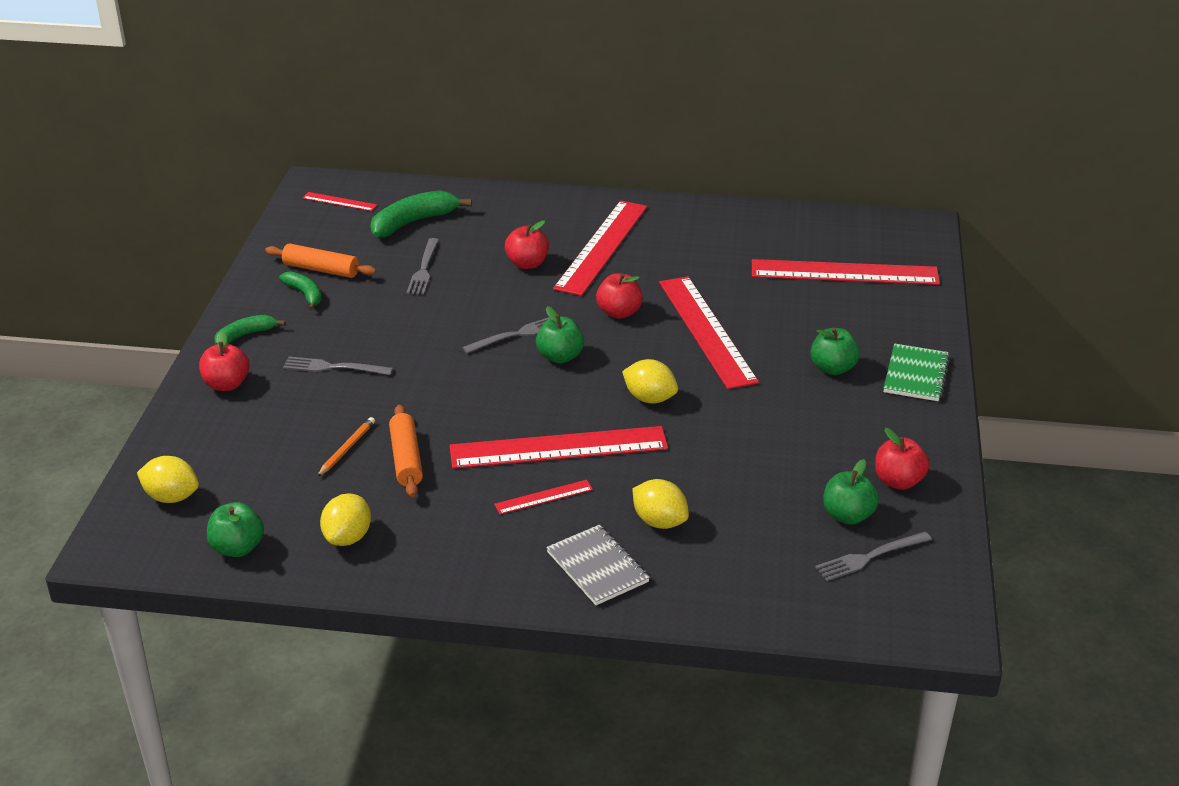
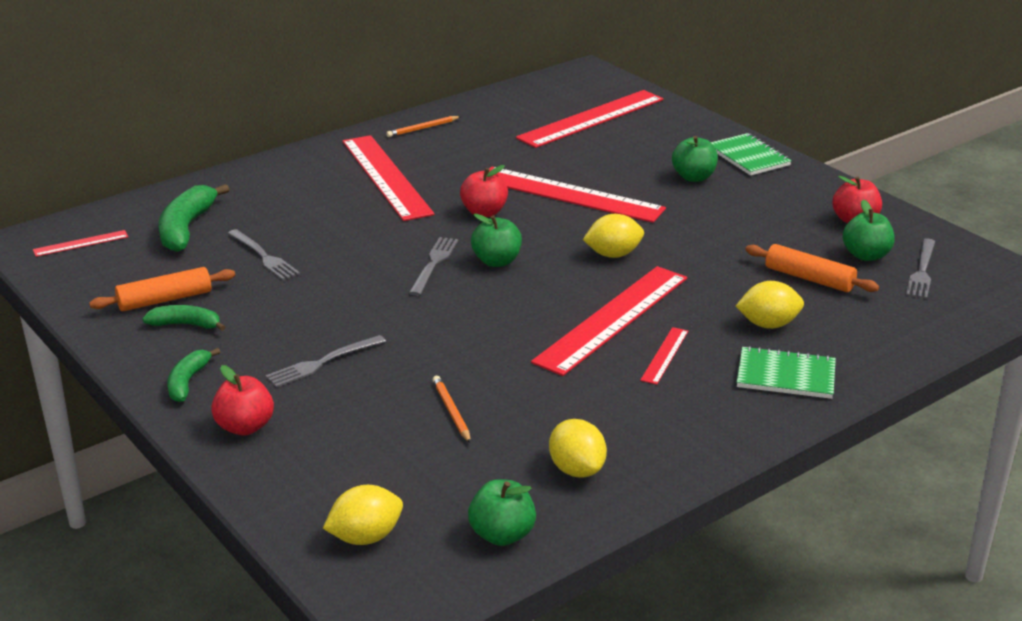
camera: 45 degrees left, 5 degrees down
orange rolling pin [389,405,423,497] -> orange rolling pin moved to [745,244,879,292]
red apple [505,220,549,269] -> none
grey notebook [546,525,650,605] -> green notebook [737,346,836,399]
none -> orange pencil [386,116,461,137]

